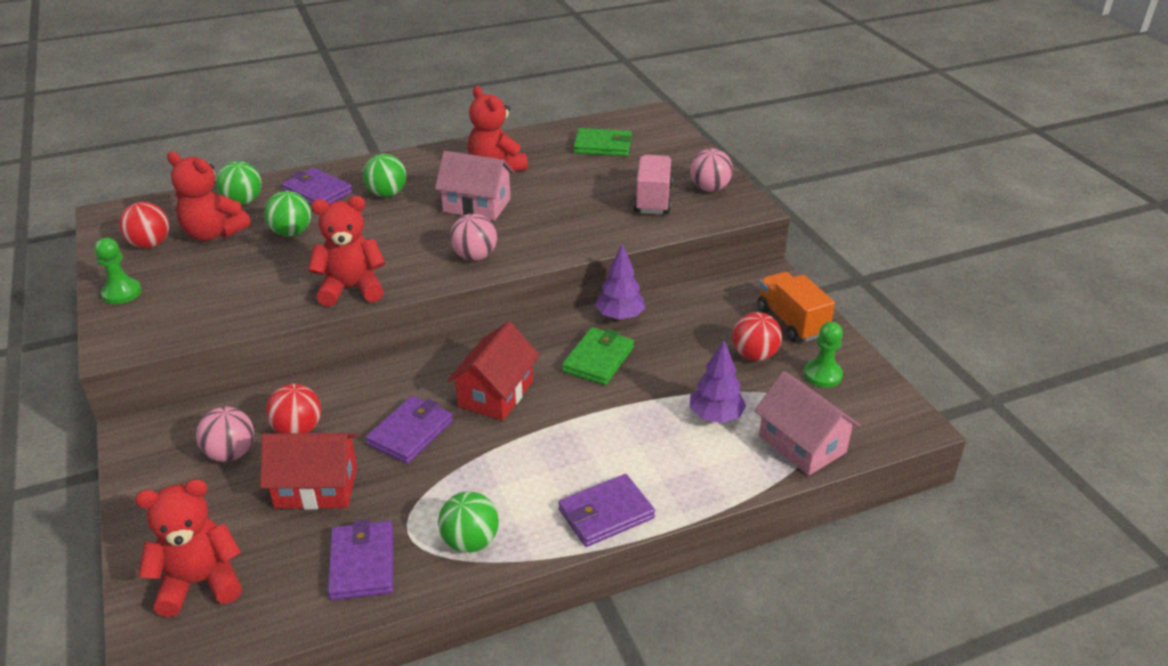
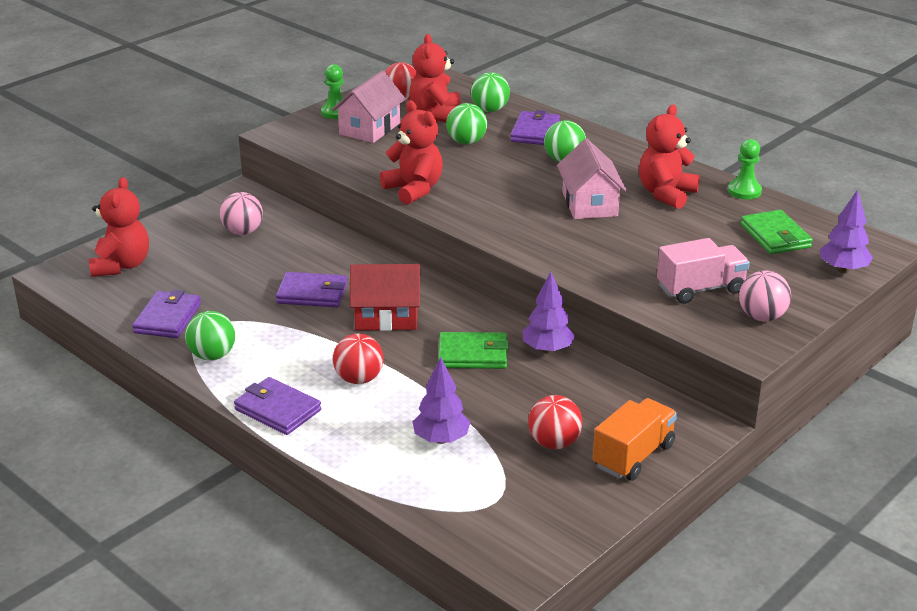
camera: 65 degrees right, 5 degrees down
red teddy bear [135,479,242,617] -> red teddy bear turned 45 degrees clockwise [89,177,149,277]
red house [260,433,358,510] -> none
red ball [266,384,321,433] -> red ball moved to [333,334,384,384]
purple wallet [328,519,393,600] -> purple wallet turned 45 degrees counterclockwise [132,290,201,338]
pink ball [450,214,497,261] -> none
pink house [754,371,861,476] -> pink house moved to [332,71,406,143]
green pawn [804,322,843,388] -> green pawn moved to [728,139,762,199]
none -> purple tree [820,190,873,273]

